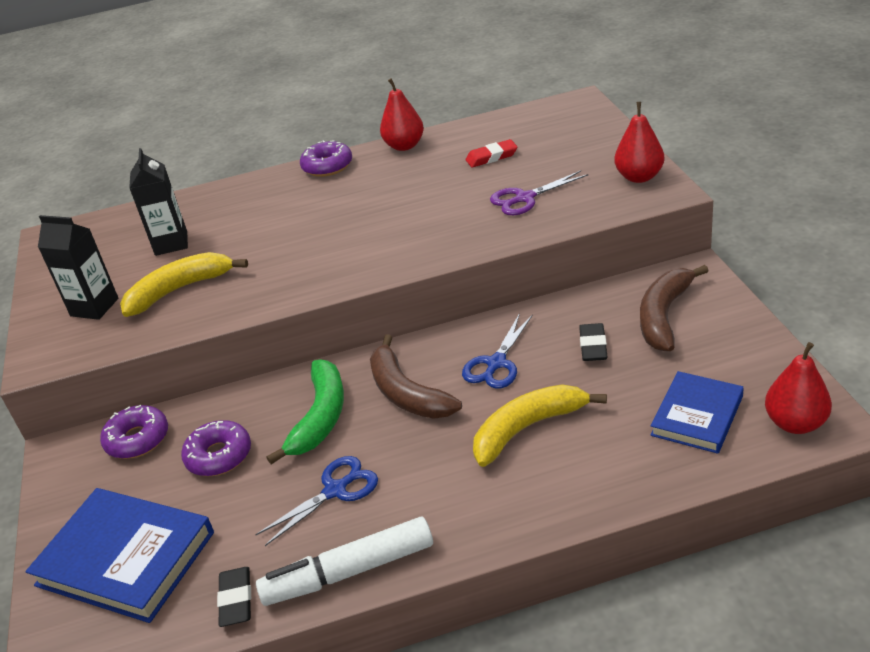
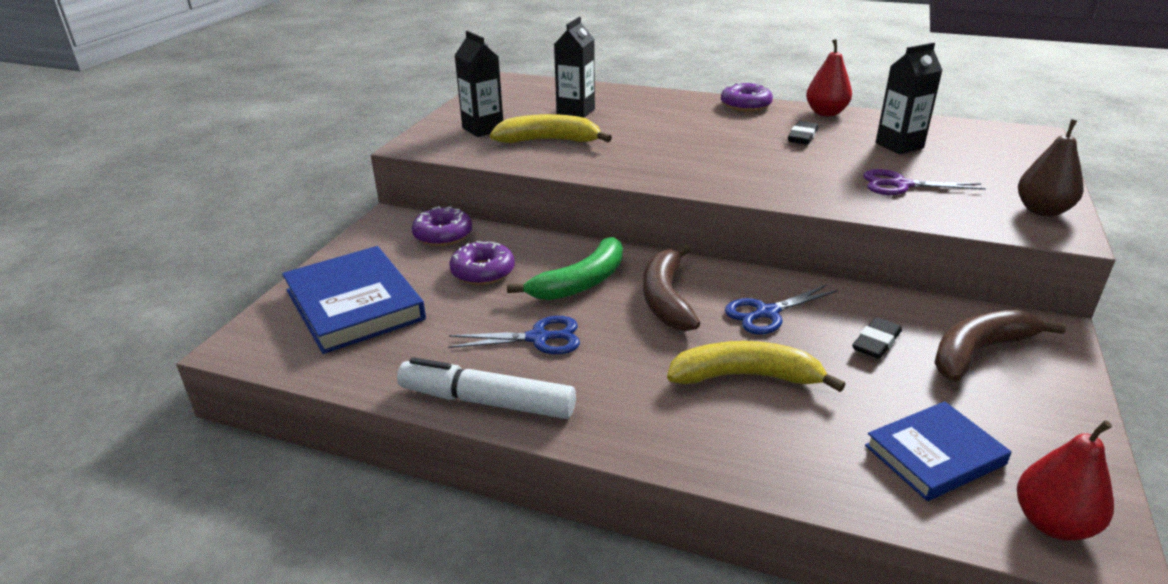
camera: 30 degrees right, 5 degrees down
black eraser [217,567,251,627] -> black eraser moved to [788,121,818,145]
red eraser [465,139,518,167] -> black carton [875,42,943,154]
red pear [614,102,664,183] -> brown pear [1018,119,1084,217]

